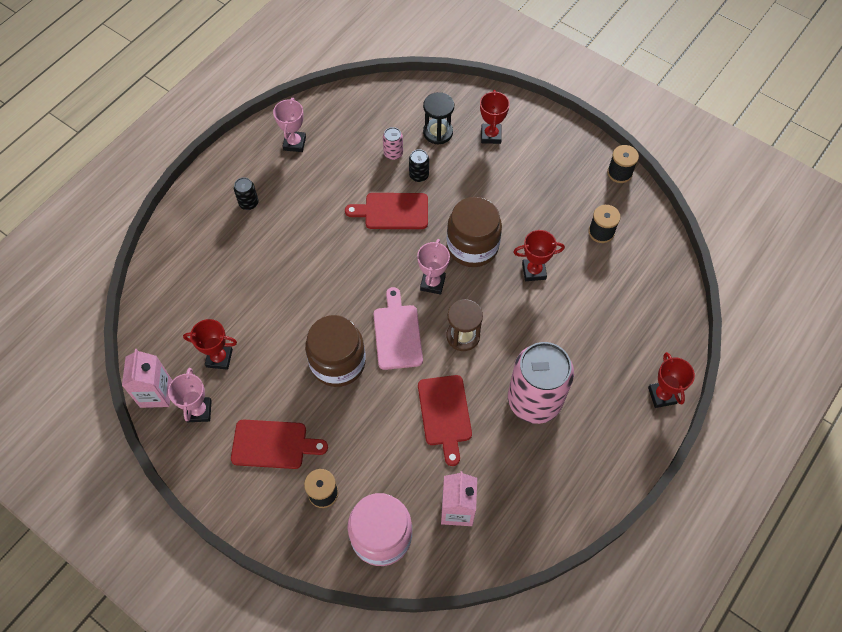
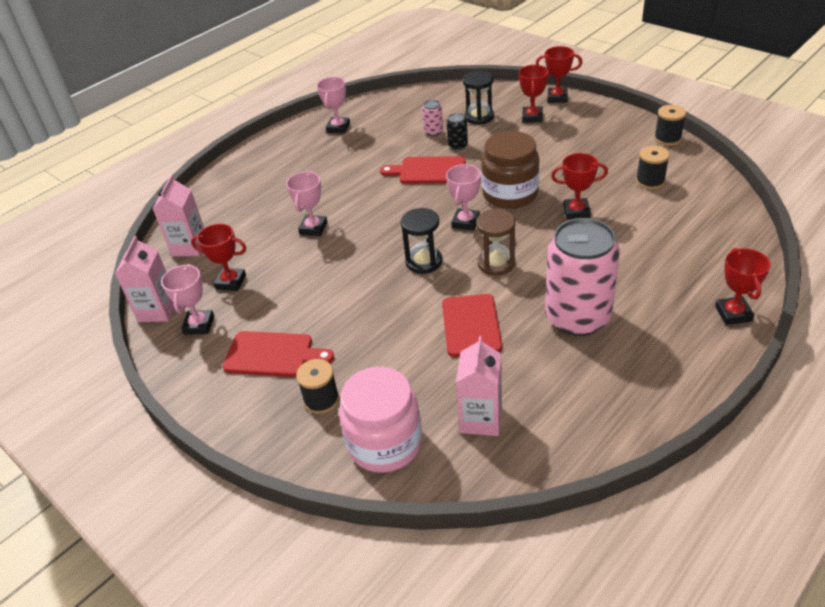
camera: 10 degrees right, 20 degrees down
black can [234,177,258,210] -> none
brown jar [305,315,366,387] -> none
pink cutting board [373,287,423,370] -> black hourglass [401,208,442,274]
none -> pink carton [153,175,204,256]
none -> pink trophy [286,172,328,236]
none -> red trophy [536,46,582,103]

